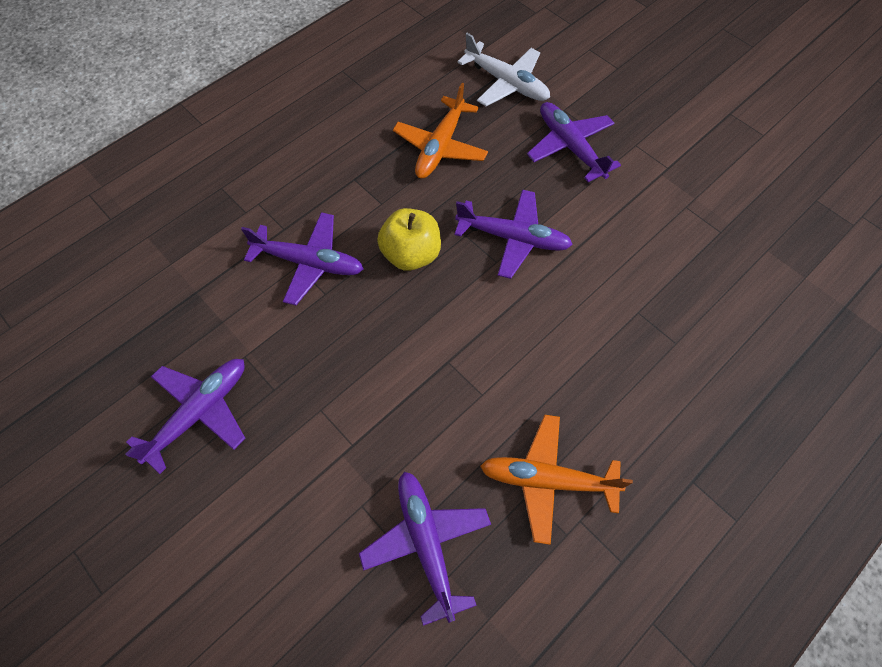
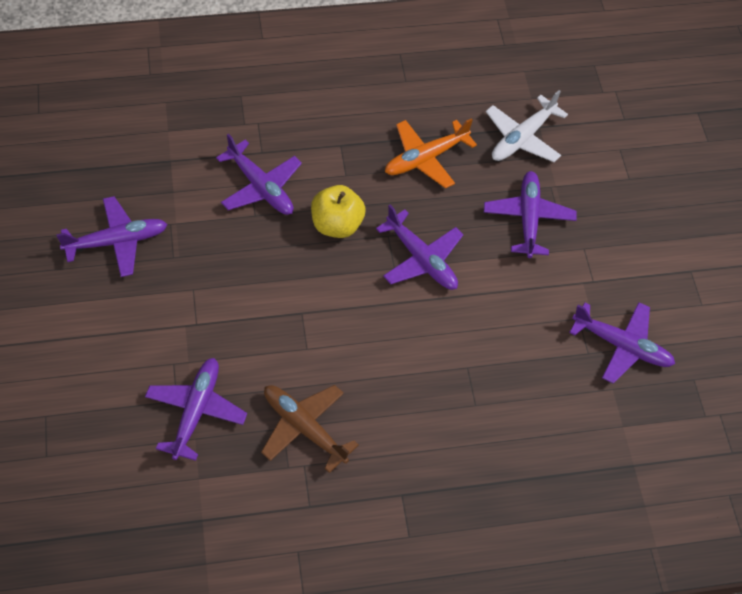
camera: 30 degrees right, 5 degrees down
white plane [457,33,550,106] -> white plane turned 60 degrees clockwise [486,90,568,162]
orange plane [480,415,633,545] -> brown plane [261,385,359,473]
none -> purple plane [569,302,675,384]

